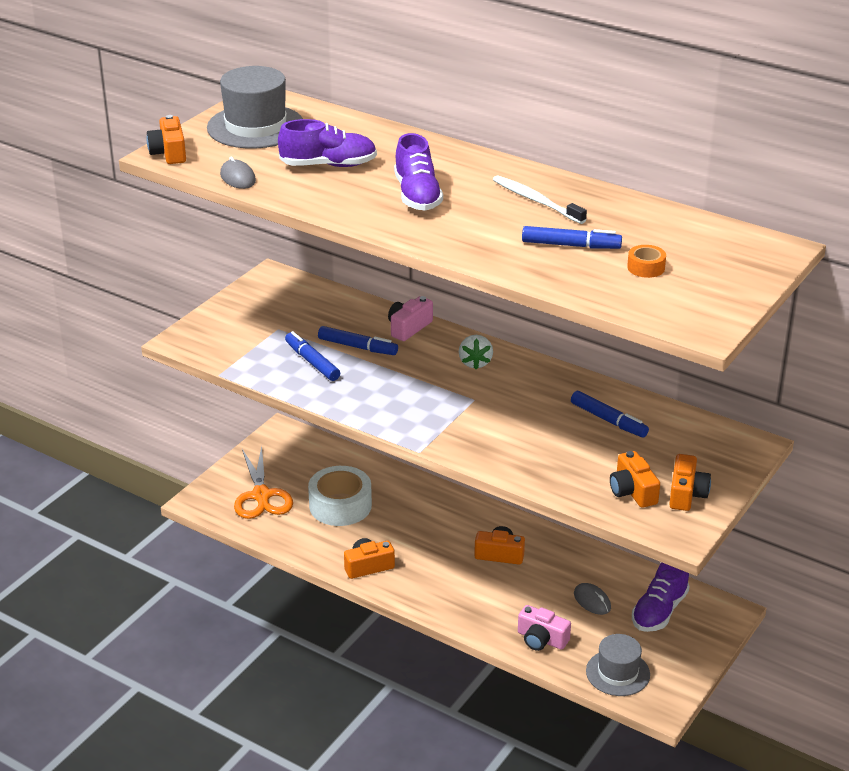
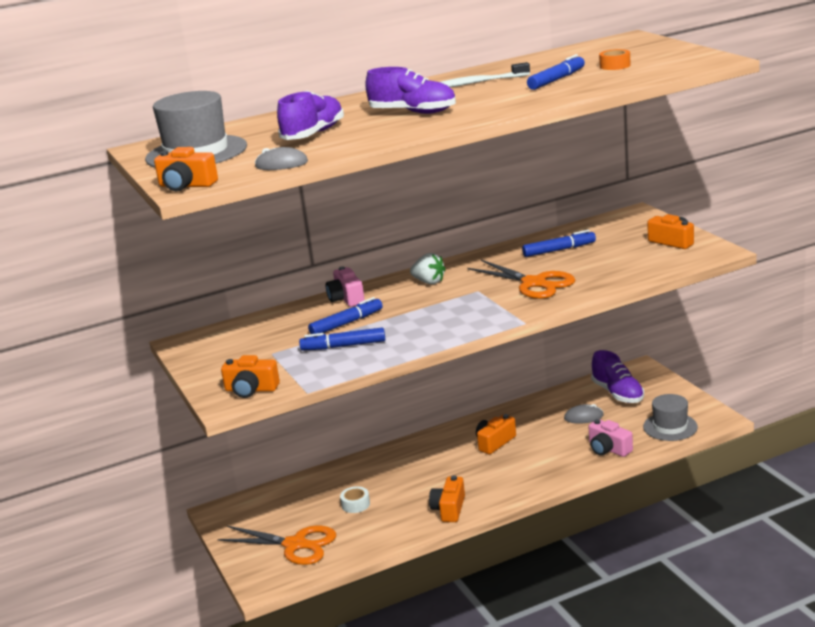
camera: 55 degrees left, 10 degrees down
white tape [308,466,372,526] -> white tape [340,486,370,513], size x0.46
pink camera [518,605,571,651] -> pink camera turned 75 degrees clockwise [589,419,633,457]
orange camera [610,451,660,508] -> orange camera moved to [221,355,280,398]
none -> orange scissors [468,260,575,299]

